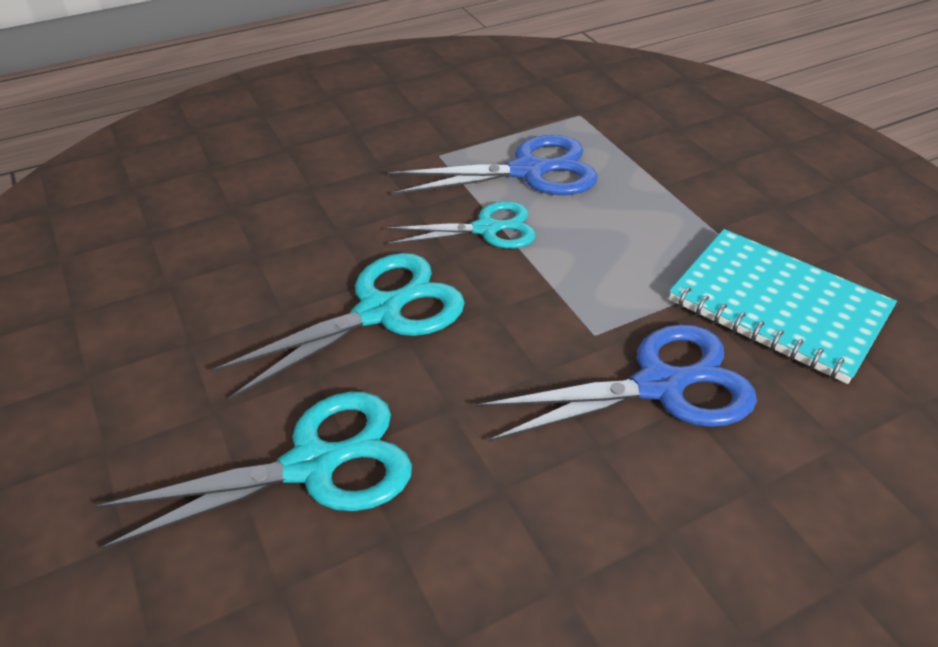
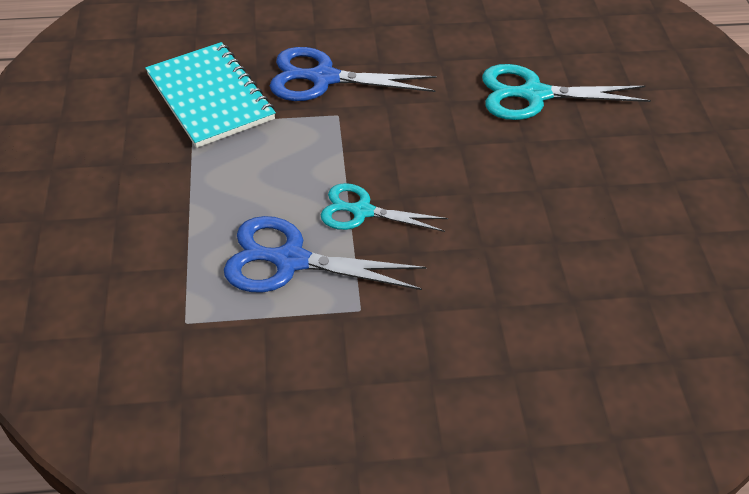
camera: 160 degrees left, 5 degrees up
turquoise scissors [211,253,465,400] -> none

